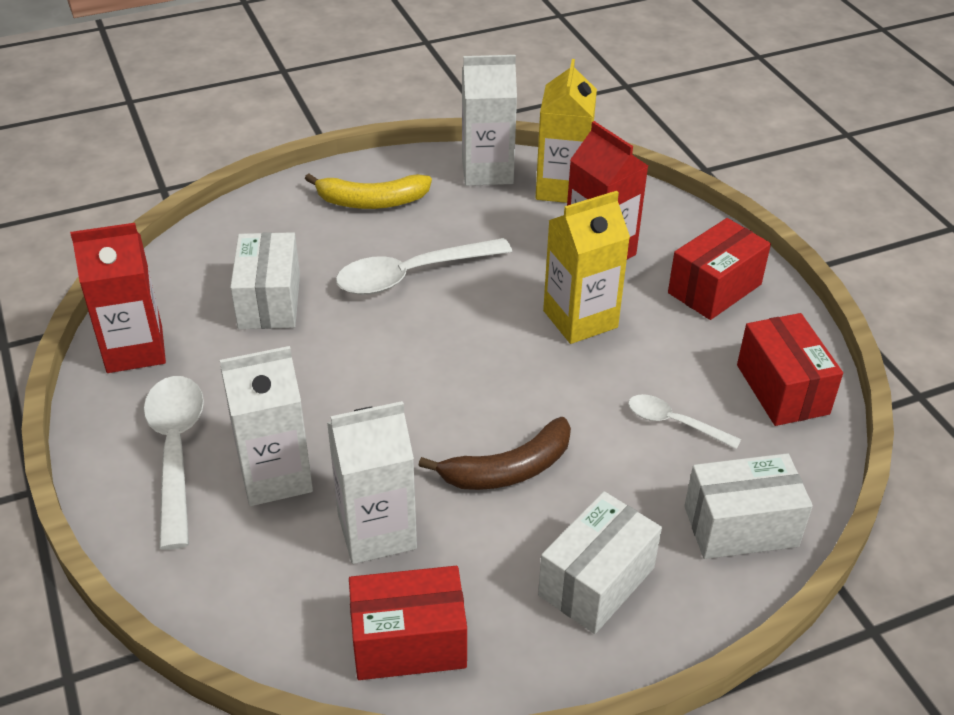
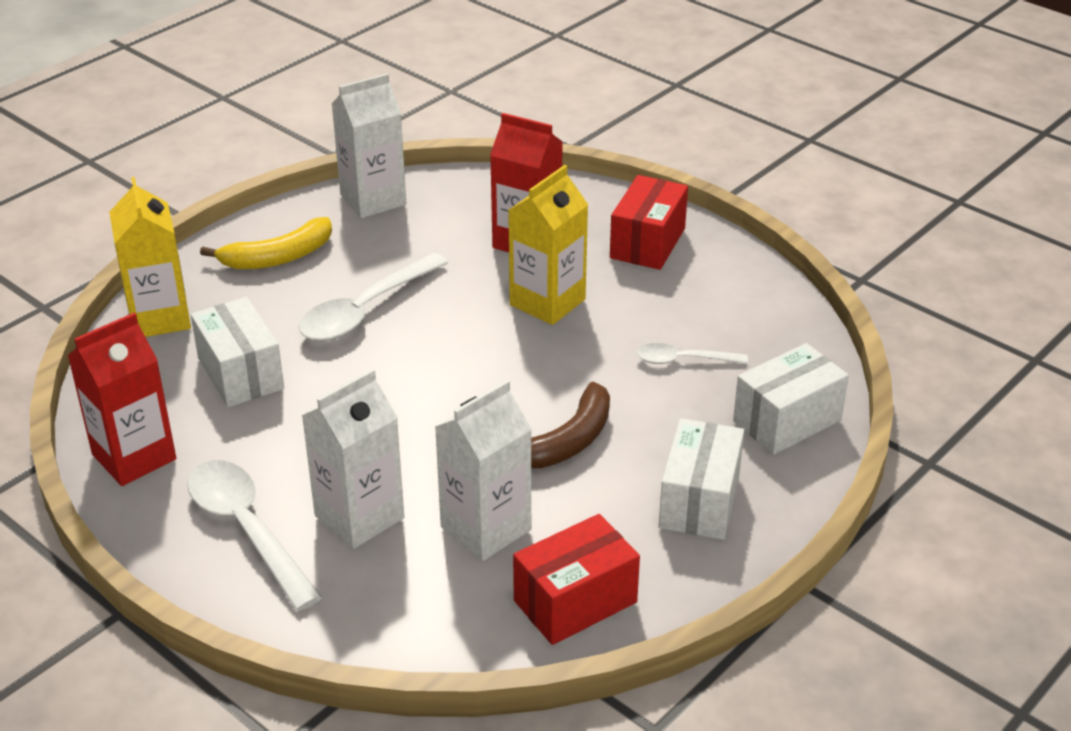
camera: 25 degrees left, 5 degrees down
yellow carton [536,59,597,203] -> yellow carton moved to [109,177,191,337]
red box [737,313,843,426] -> none

